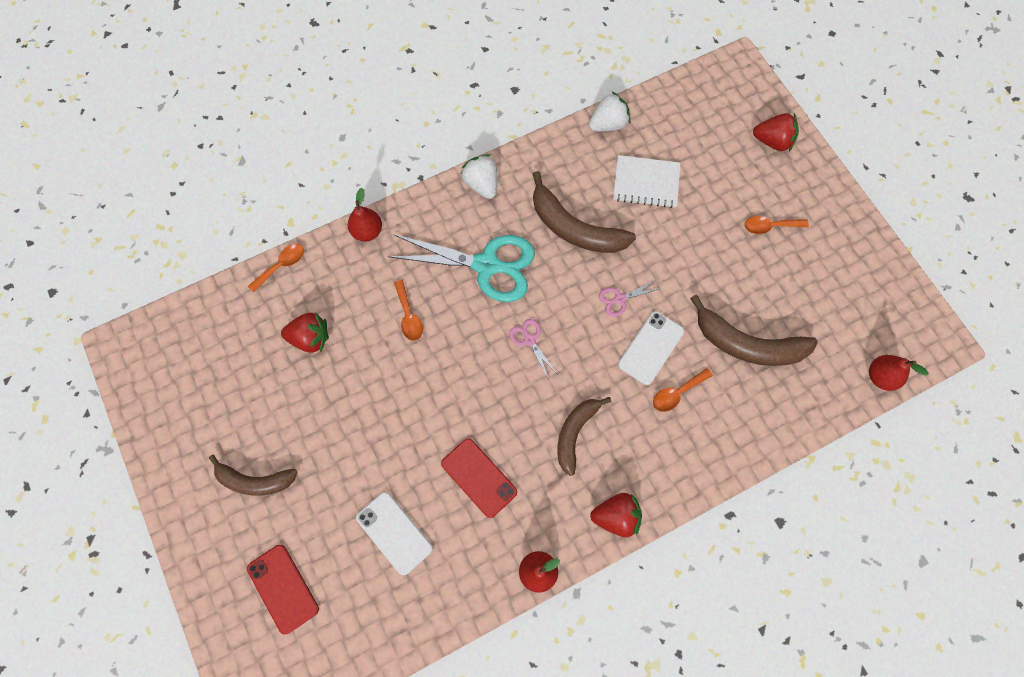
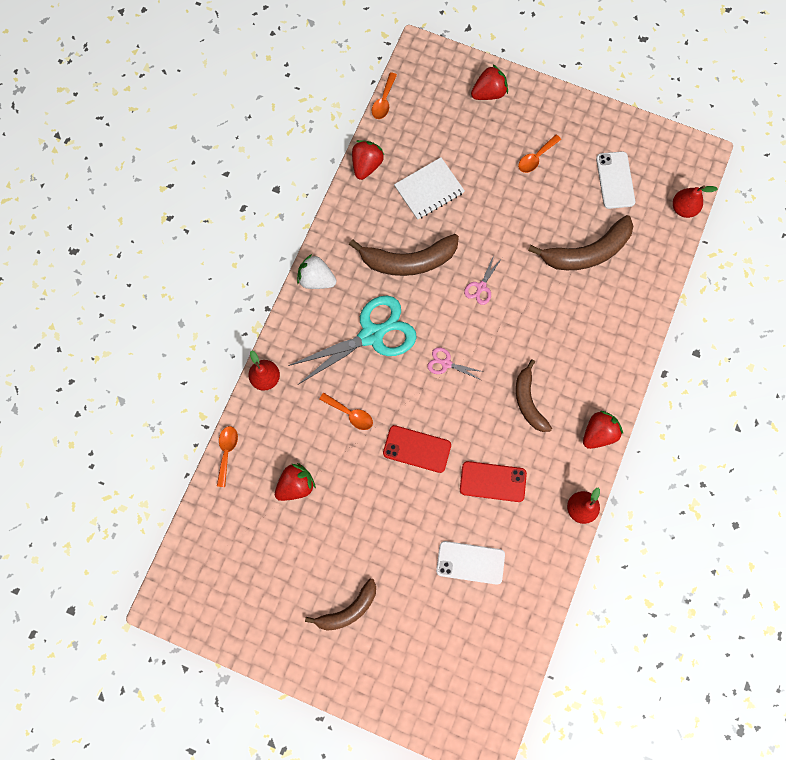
camera: 40 degrees left, 5 degrees up
red phone [247,545,319,635] -> red phone moved to [383,425,451,473]
white strawberry [589,92,631,132] -> red strawberry [352,140,384,180]
white phone [618,311,684,385] -> white phone moved to [596,151,635,209]
orange spoon [653,368,713,412] -> orange spoon moved to [372,72,397,119]

